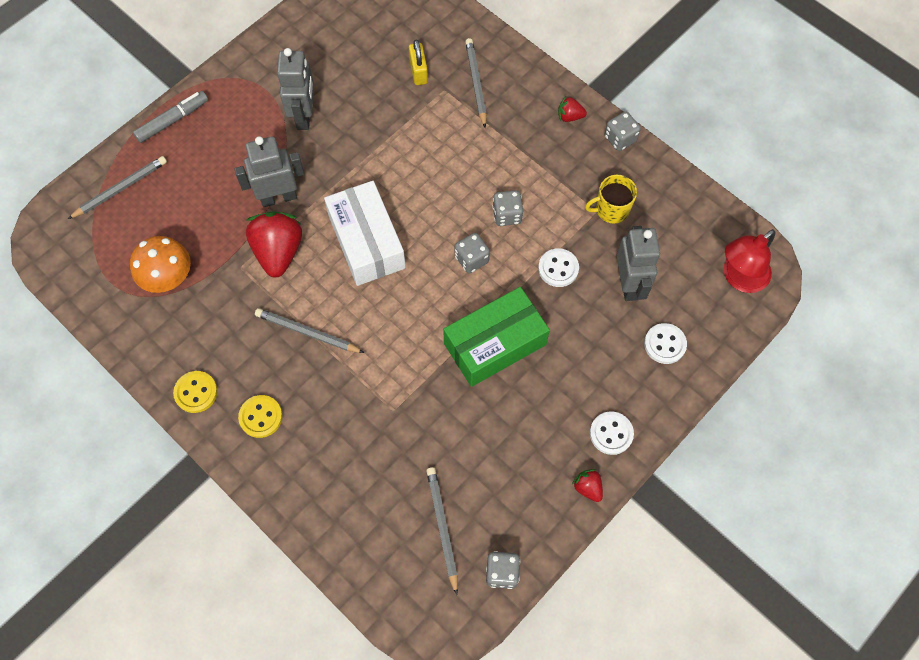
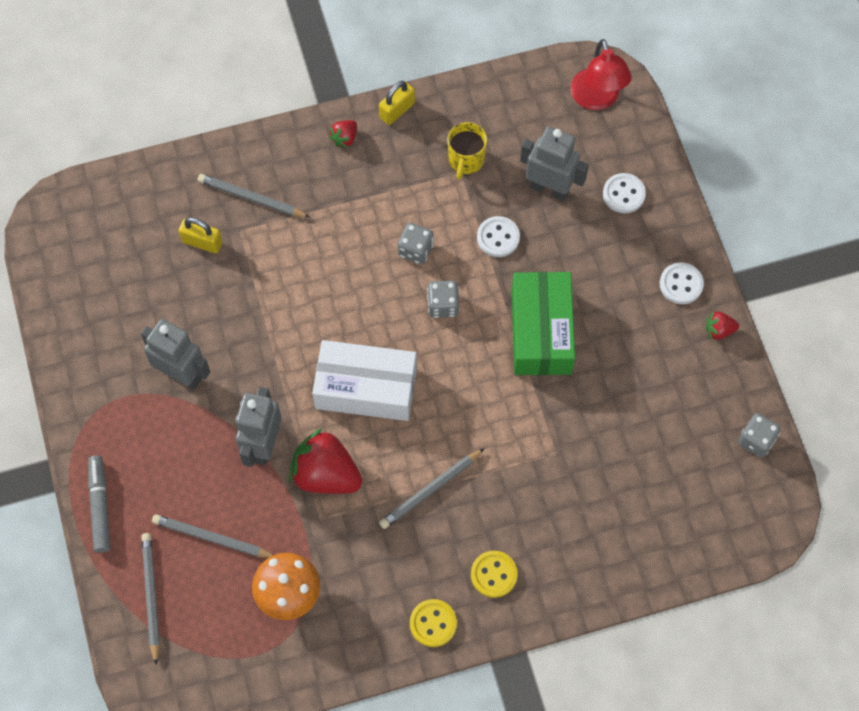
camera: 60 degrees left, 0 degrees up
grey pencil [426,467,458,595] -> grey pencil moved to [152,514,273,558]
grey dice [605,112,641,151] -> yellow padlock [379,81,415,125]

